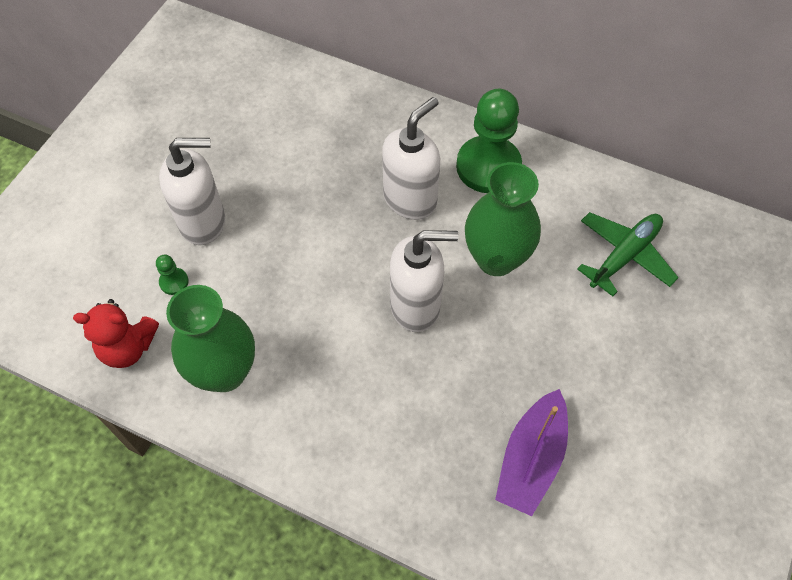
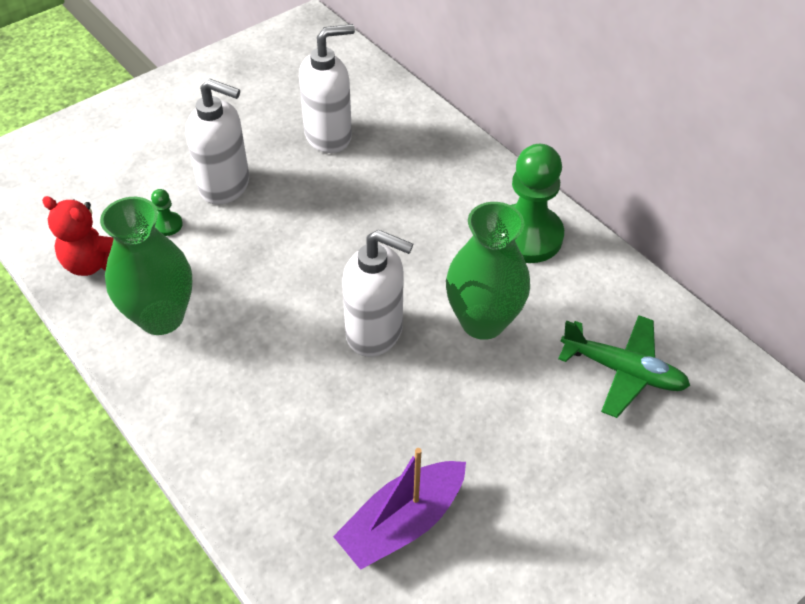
camera: 25 degrees right, 10 degrees down
white soap dispenser [382,97,440,220] -> white soap dispenser moved to [299,24,355,153]
green plane [577,212,679,296] -> green plane turned 45 degrees clockwise [558,315,690,418]

